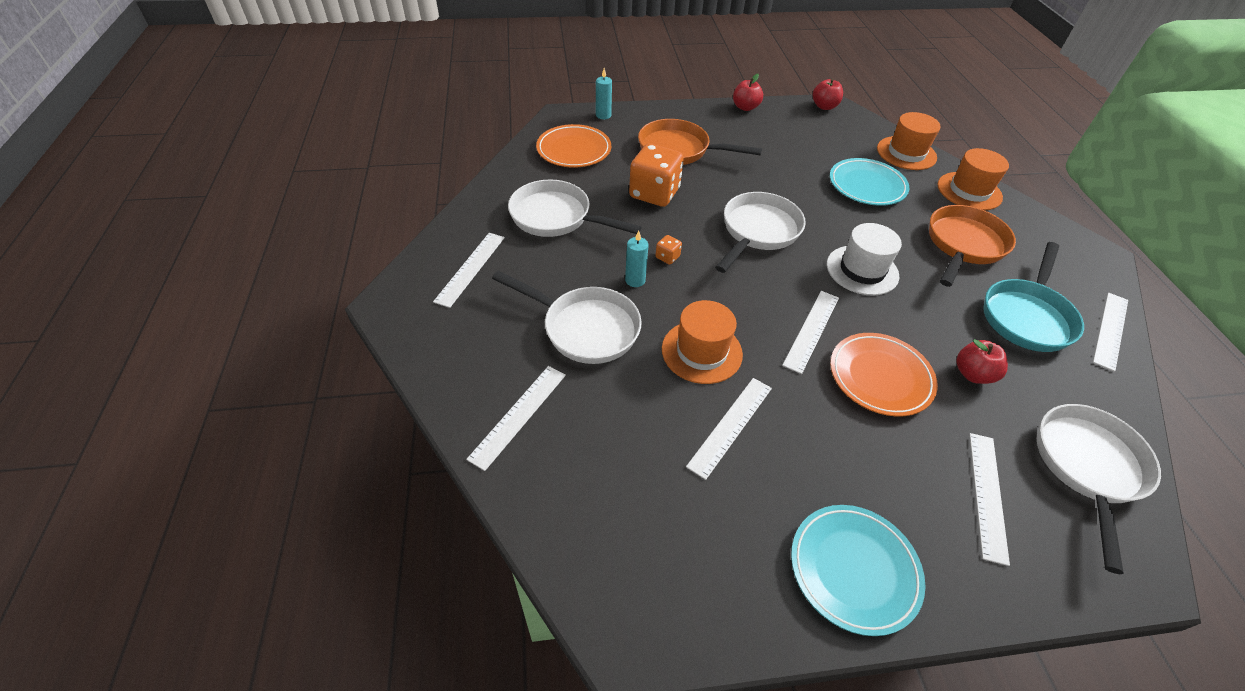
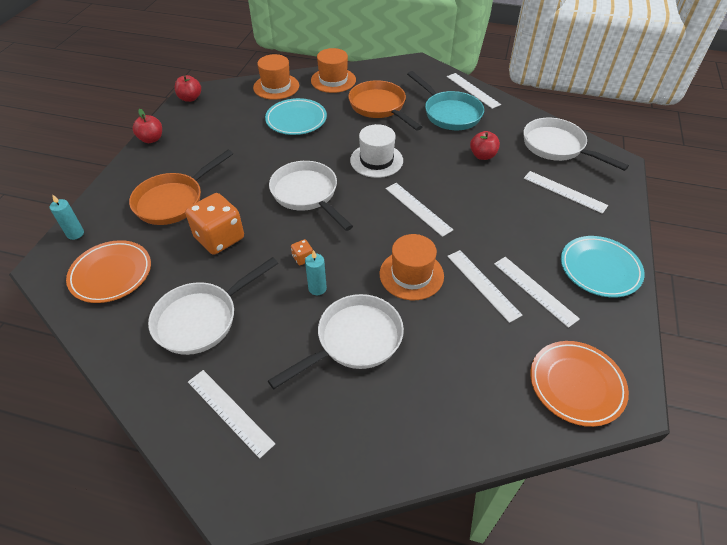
camera: 65 degrees left, 0 degrees up
white ruler [466,366,566,471] -> white ruler moved to [494,257,580,328]
orange plate [830,333,938,416] -> orange plate moved to [530,341,629,427]

